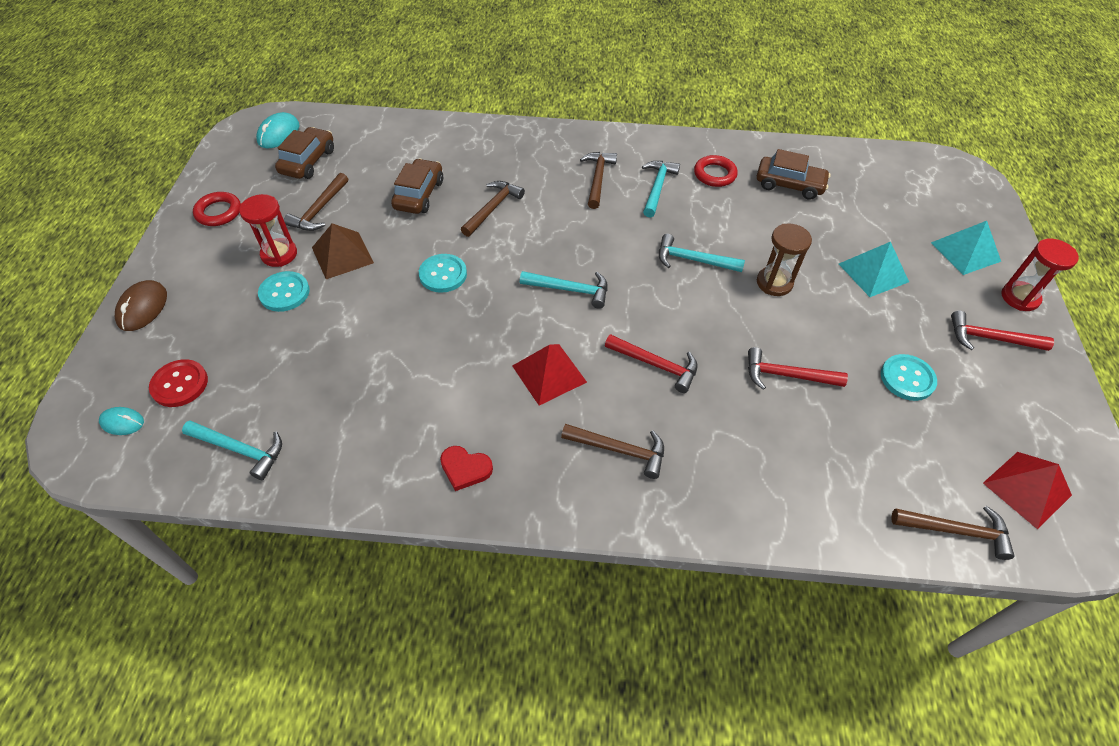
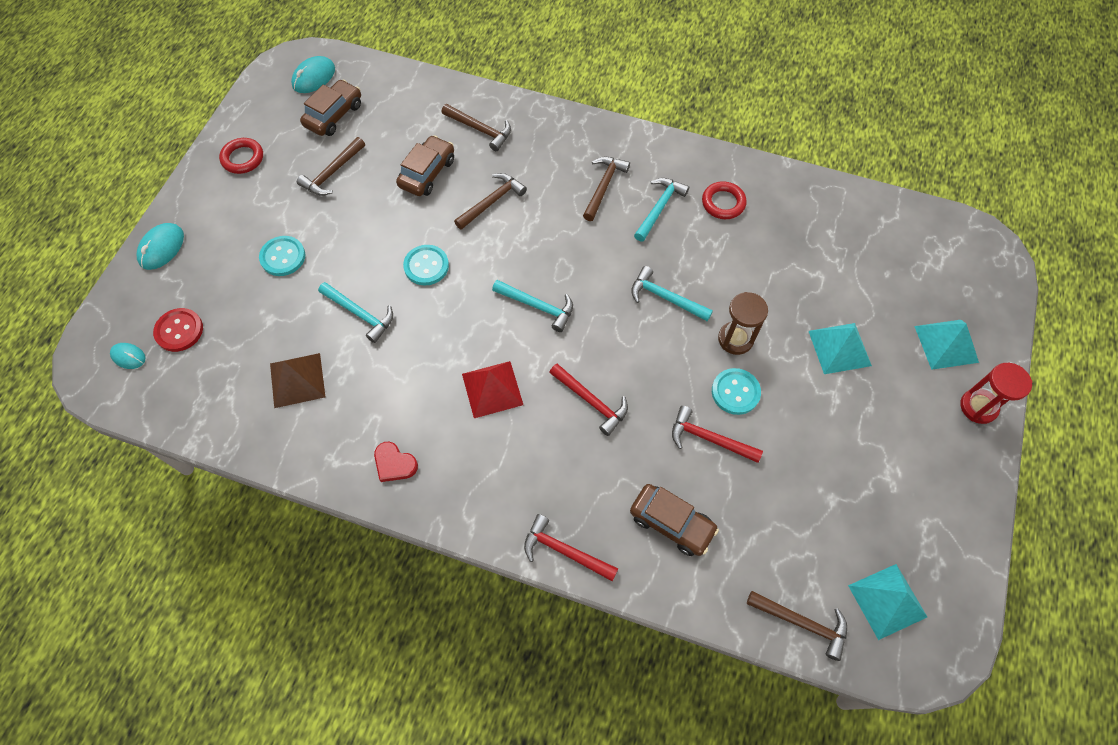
camera: 15 degrees right, 10 degrees up
brown mouse [115,280,167,331] -> turquoise mouse [137,223,184,270]
turquoise hammer [182,420,282,480] -> turquoise hammer moved to [318,282,393,343]
red hourglass [239,194,297,267] -> none
brown pyramid [312,223,374,279] -> brown pyramid moved to [270,353,325,408]
brown hammer [561,424,664,479] -> brown hammer moved to [441,104,511,151]
brown car [757,149,830,200] -> brown car moved to [630,484,719,556]
turquoise button [881,354,937,401] -> turquoise button moved to [712,368,761,415]
red hammer [951,311,1054,351] -> red hammer moved to [524,514,618,581]
red pyramid [983,452,1072,529] -> turquoise pyramid [848,564,927,640]

